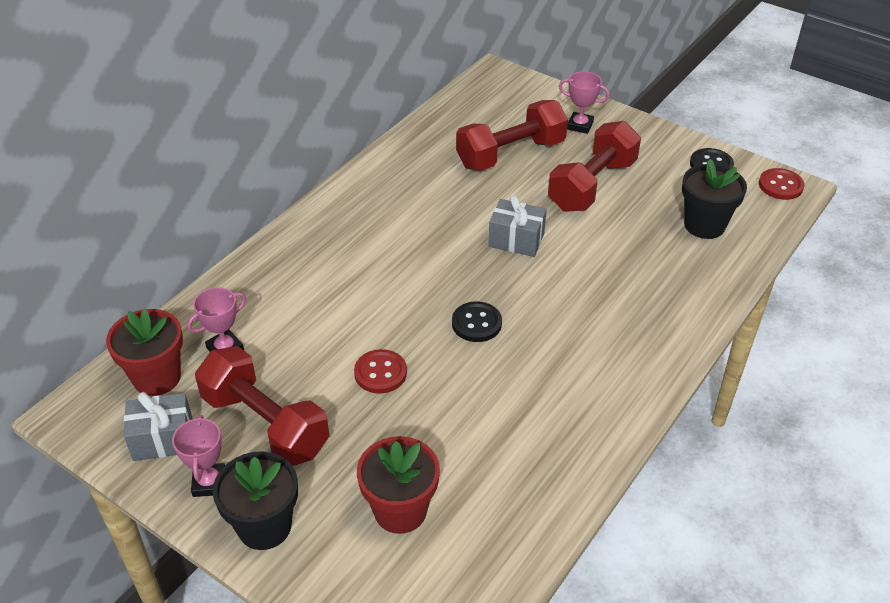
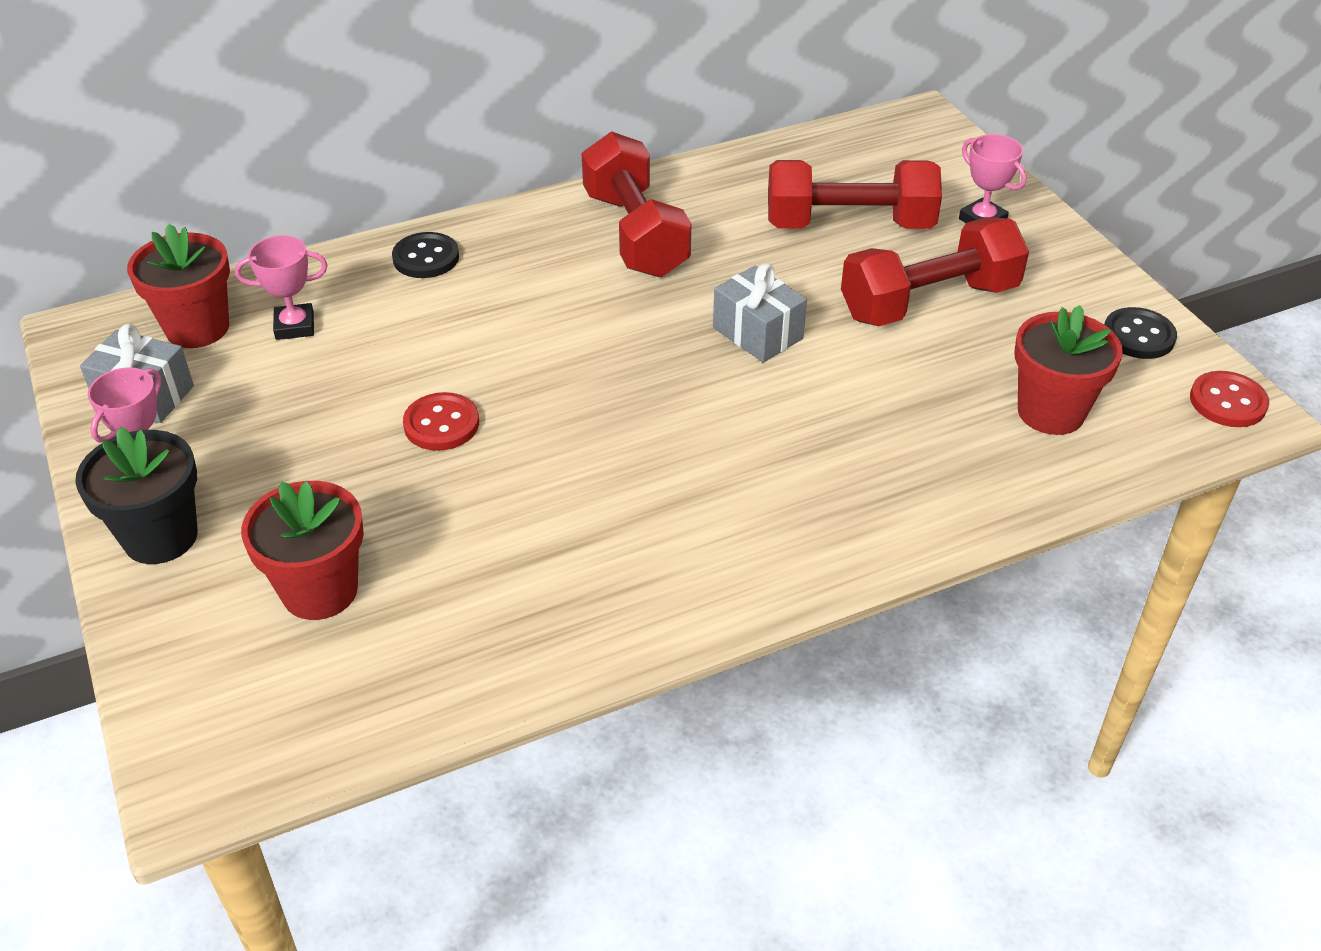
camera: 30 degrees right, 0 degrees up
red dumbbell [195,346,329,466] -> red dumbbell moved to [581,131,691,277]
black button [452,302,502,342] -> black button moved to [392,232,459,278]
black flower pot [682,159,747,239] -> red flower pot [1014,305,1123,435]

